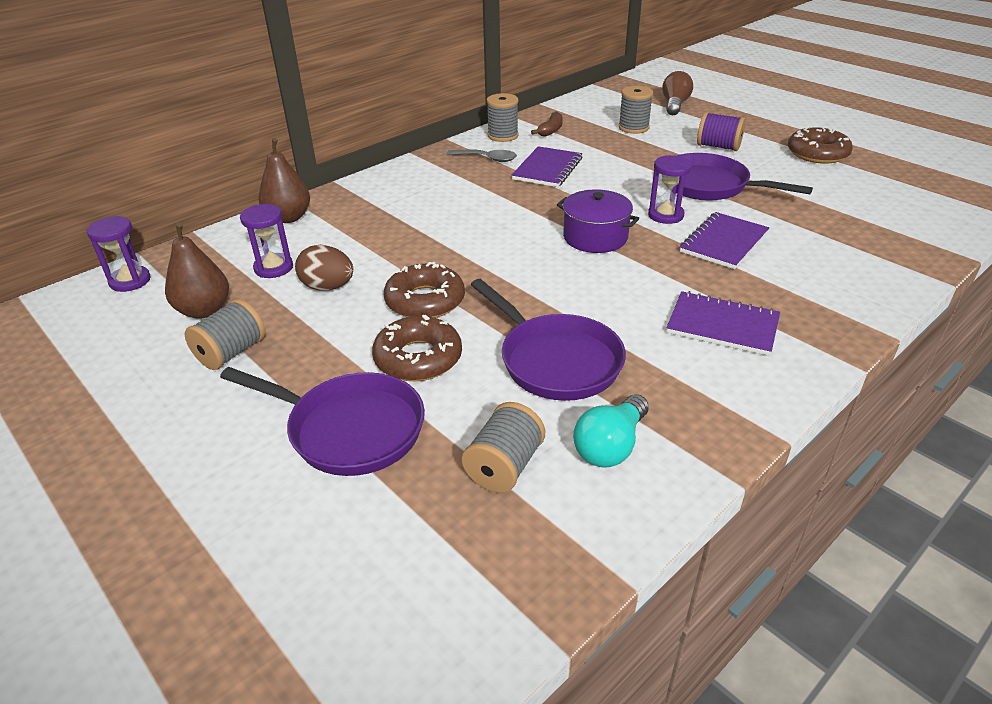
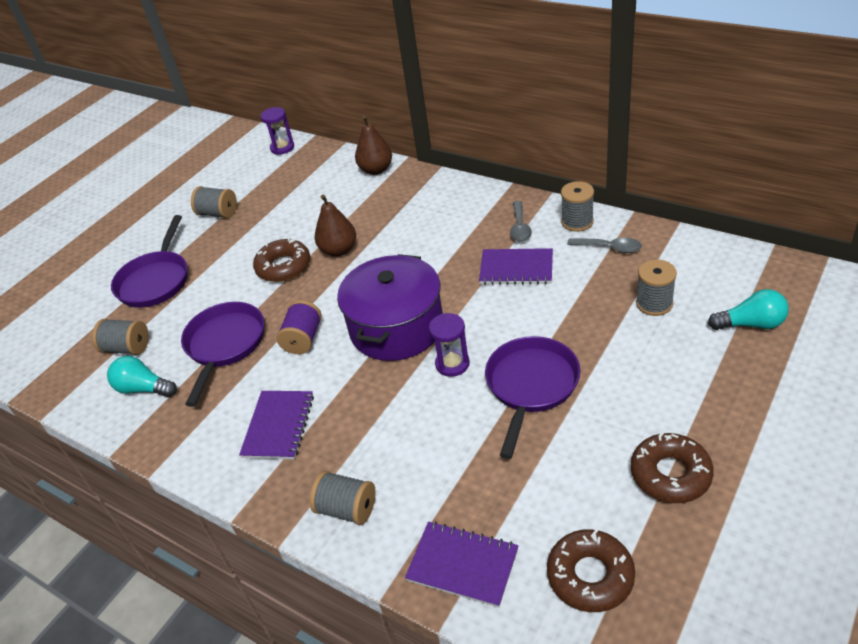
camera: 80 degrees right, 5 degrees up
brown pear [165,222,229,319] -> brown pear moved to [315,194,356,257]
purple hourglass [240,204,293,278] -> none
brown egg [295,245,353,291] -> none
brown donut [372,315,462,381] -> brown donut moved to [547,529,635,612]
purple pan [471,279,626,401] -> purple pan turned 150 degrees clockwise [181,302,264,407]
brown banana [531,112,563,137] -> grey spoon [567,237,642,253]
purple pot [557,189,639,253] -> purple pot [337,254,443,361], size x1.67
brown light bulb [662,71,693,115] -> turquoise light bulb [708,289,789,330]
purple notebook [680,212,769,269] -> purple notebook moved to [405,522,519,607]
purple spool [697,112,746,151] -> purple spool moved to [276,300,322,354]
none -> grey spool [310,471,375,525]

